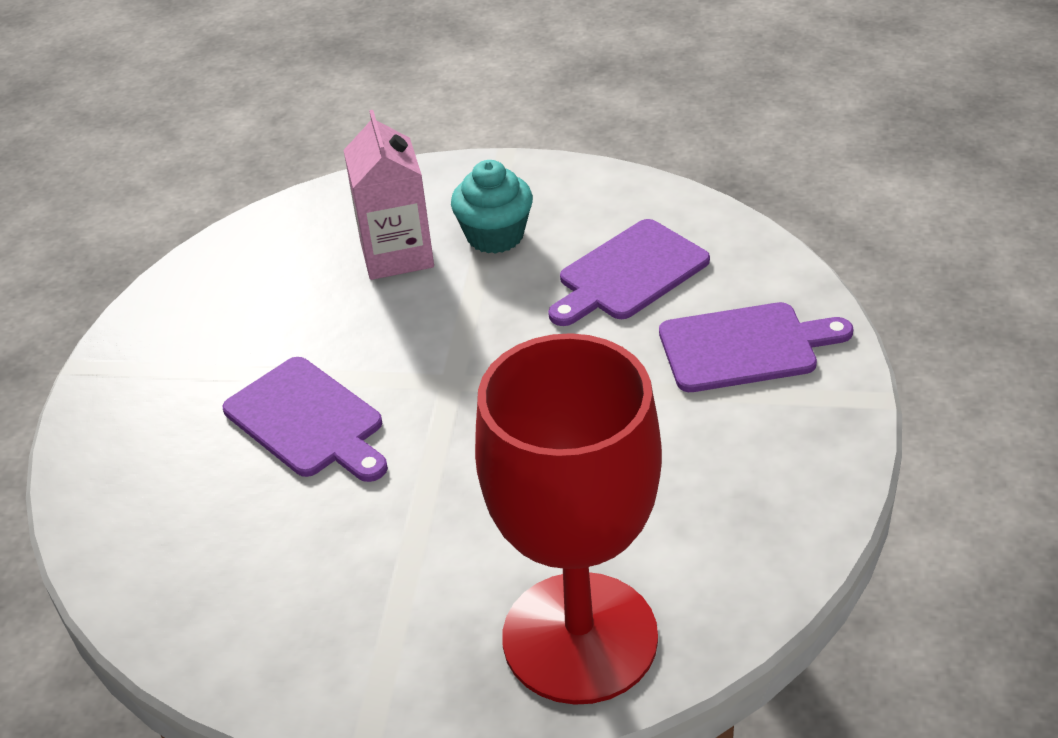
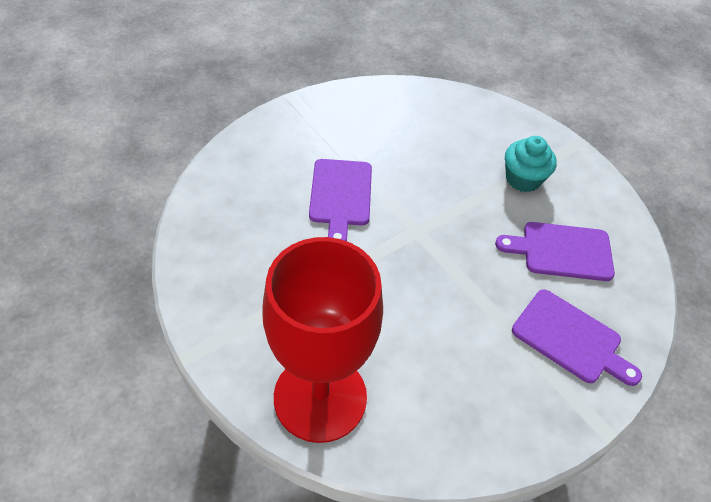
camera: 40 degrees right, 10 degrees up
pink carton [343,110,434,280] -> none

